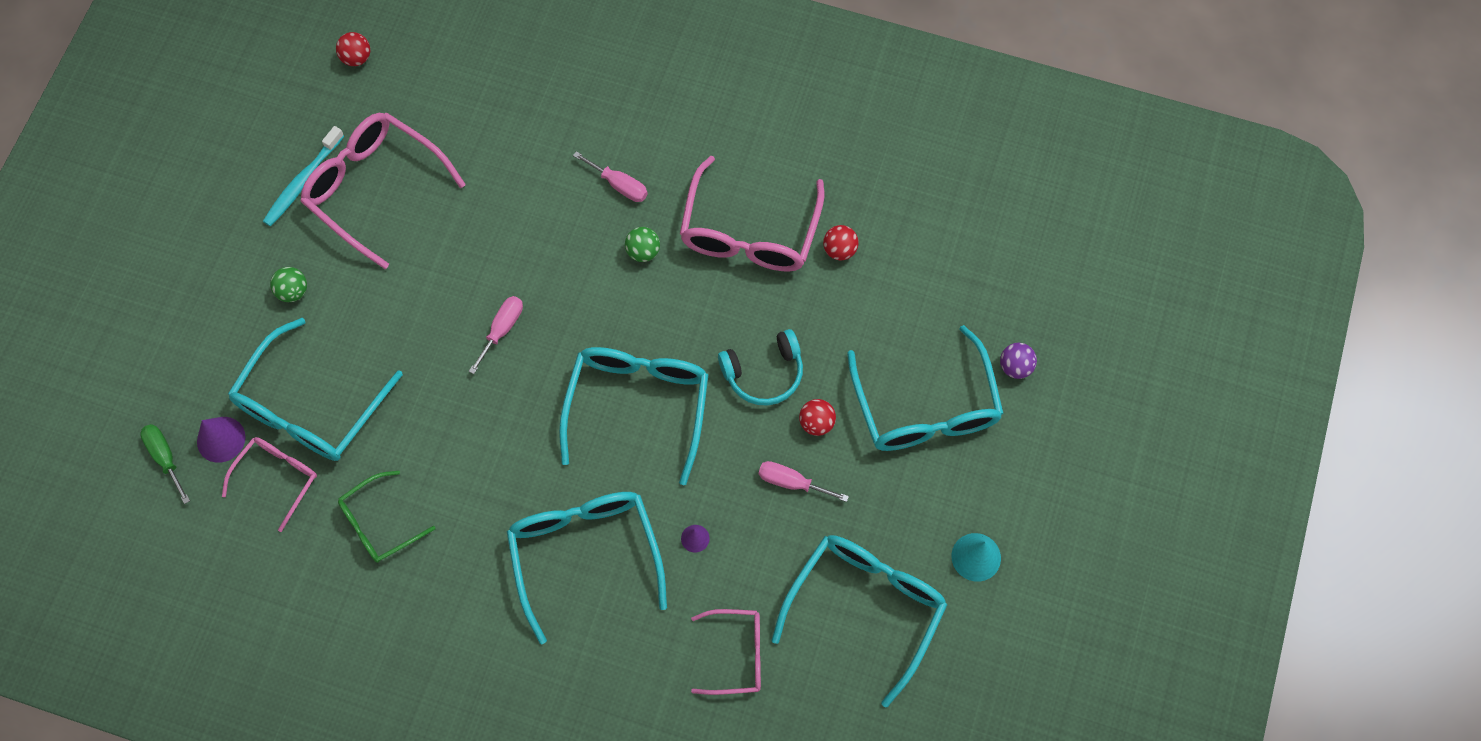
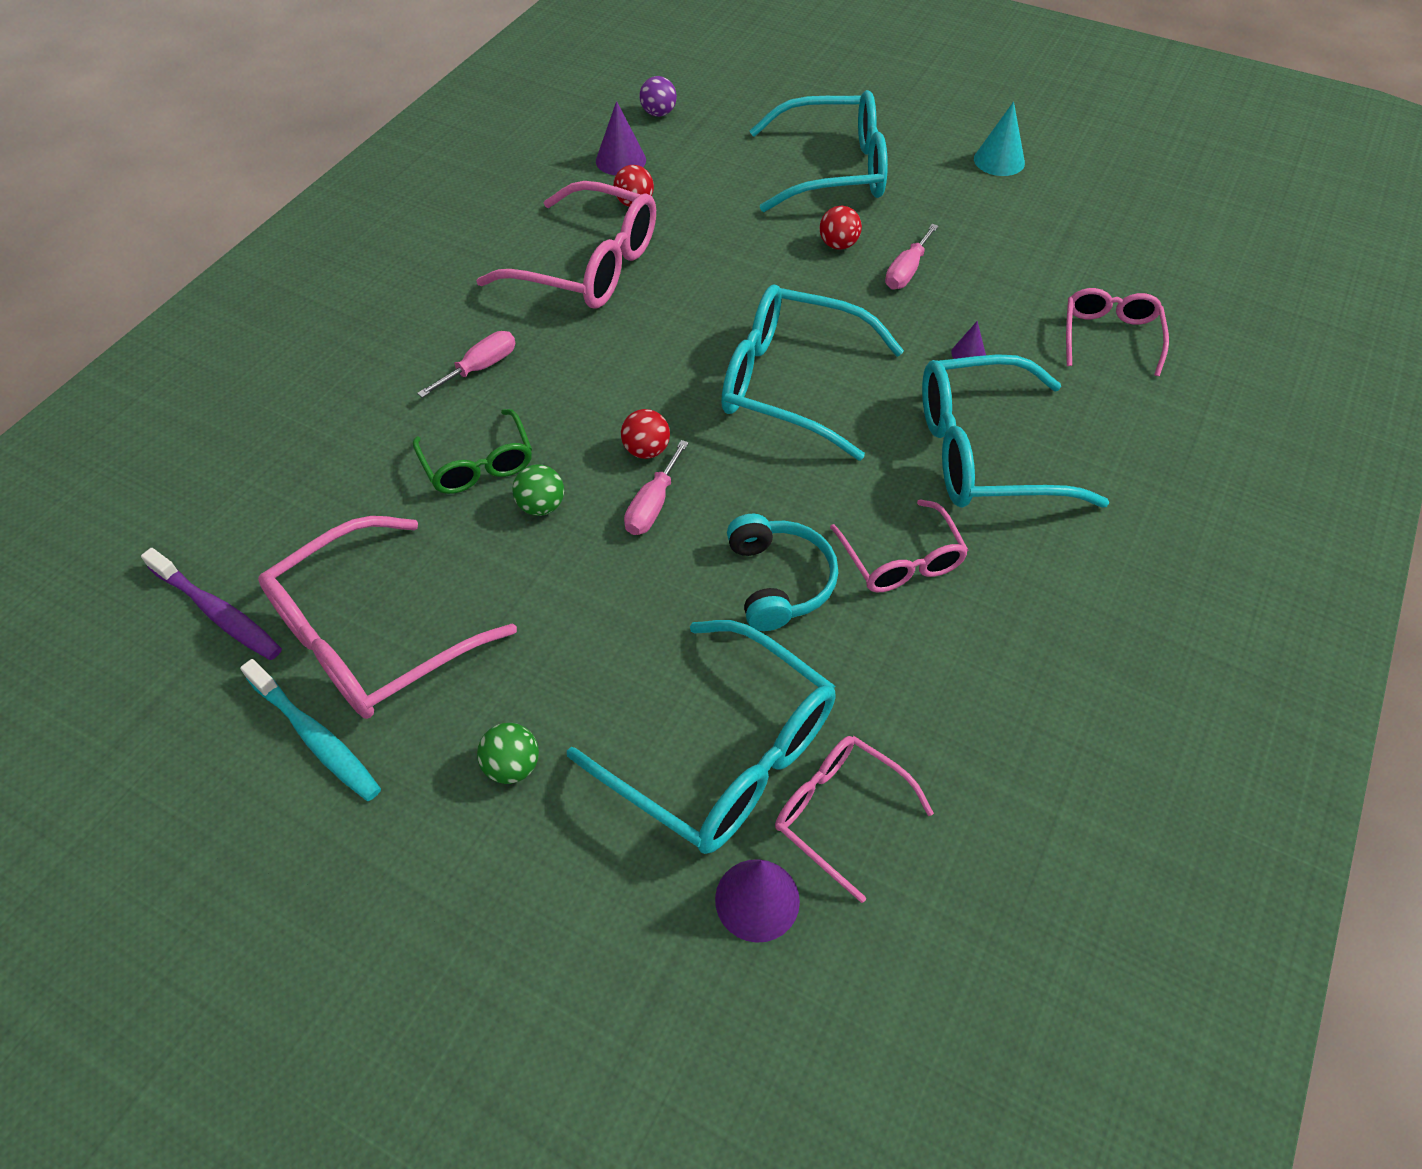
camera: 80 degrees left, 15 degrees down
green screwdriver [140,424,190,504] -> none
red ball [336,32,370,66] -> red ball moved to [621,409,670,459]
green glasses [338,471,436,563] -> green glasses moved to [413,409,532,494]
pink screwdriver [469,296,523,374] -> pink screwdriver turned 105 degrees counterclockwise [624,440,689,535]
green ball [625,227,660,262] -> green ball moved to [512,464,564,516]
turquoise headphones [718,329,803,406] -> turquoise headphones moved to [727,514,838,631]
turquoise glasses [771,535,947,707] -> none
purple ball [1000,343,1037,379] -> purple ball moved to [640,76,677,117]
none -> purple toothbrush [141,548,282,660]
none -> purple cone [596,101,646,175]
none -> pink glasses [830,499,969,592]

